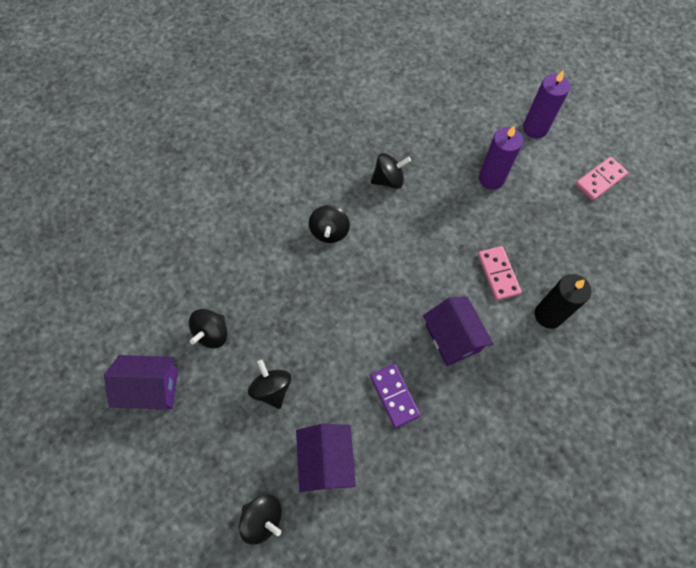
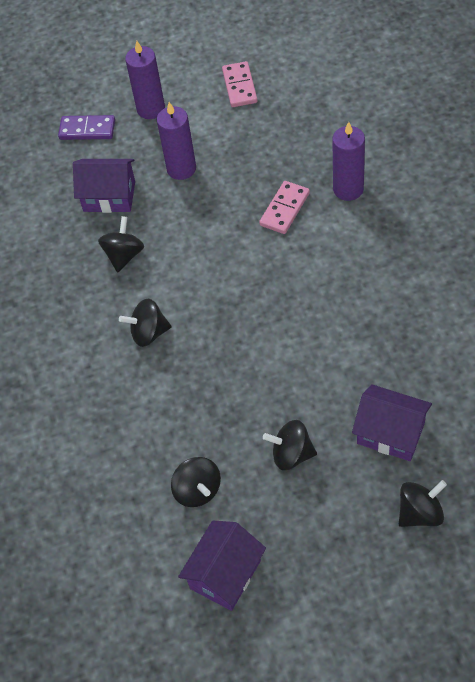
camera: 55 degrees left, 10 degrees down
black spinning top [309,205,350,243] -> black spinning top turned 135 degrees clockwise [119,299,171,347]
purple domino [370,364,421,428] -> purple domino moved to [58,115,115,140]
purple house [423,297,493,366] -> purple house moved to [73,159,135,213]
pink domino [478,246,522,301] -> pink domino turned 75 degrees counterclockwise [259,181,310,234]
black candle [535,274,591,329] -> purple candle [332,122,365,201]

